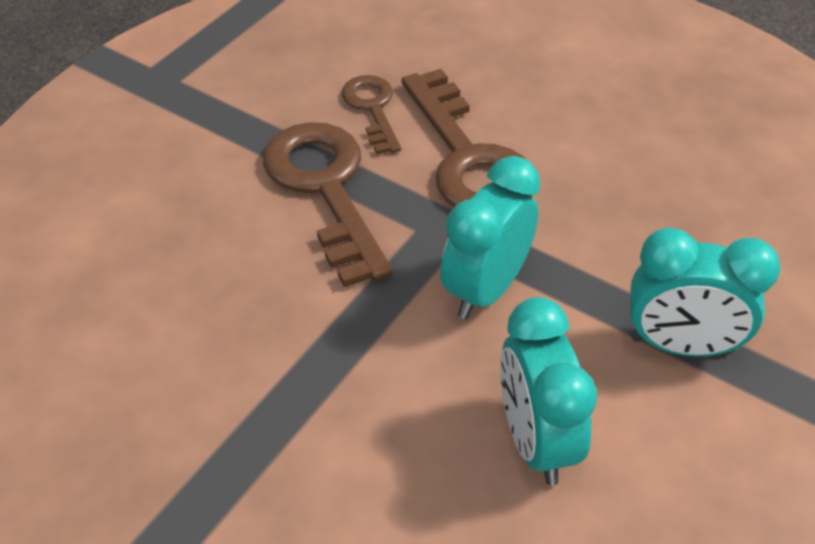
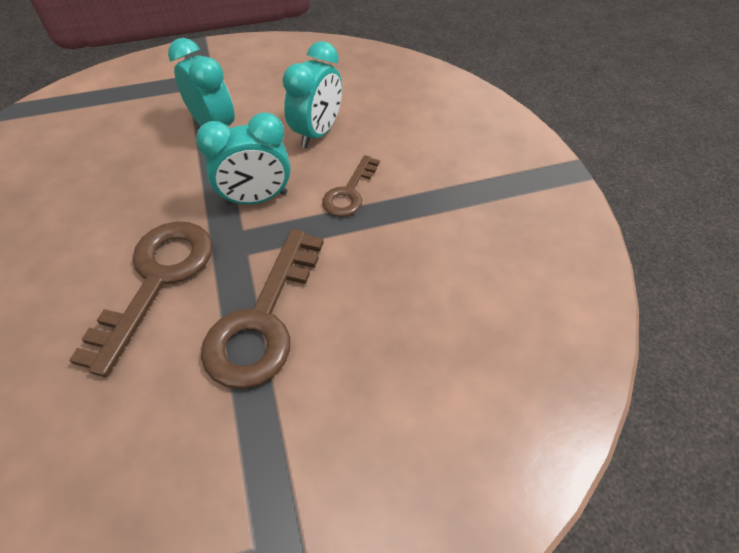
camera: 140 degrees left, 5 degrees up
brown key [342,75,401,154] -> brown key moved to [322,155,380,217]

